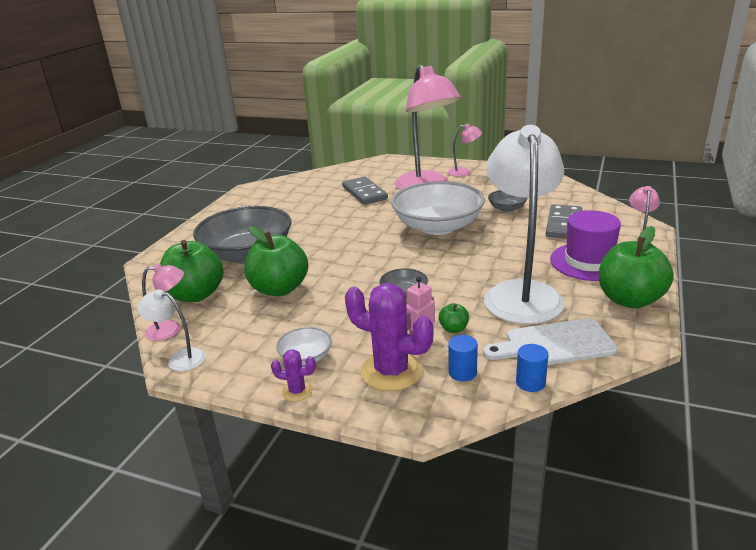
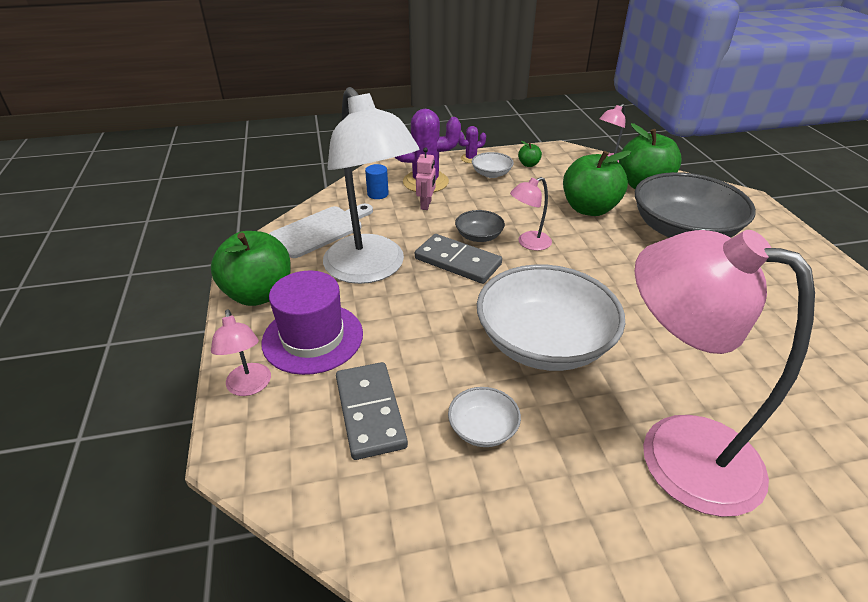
camera: 145 degrees right, 10 degrees up
white lamp [137,289,206,371] -> none
grey domino [342,177,388,205] -> grey domino moved to [415,234,502,284]
green apple [439,303,469,333] -> green apple moved to [518,141,542,167]
pink lamp [448,124,482,177] -> pink lamp moved to [510,177,552,251]
grey bowl [488,190,527,212] -> white bowl [448,387,521,447]
blue cylinder [516,344,549,392] -> none

